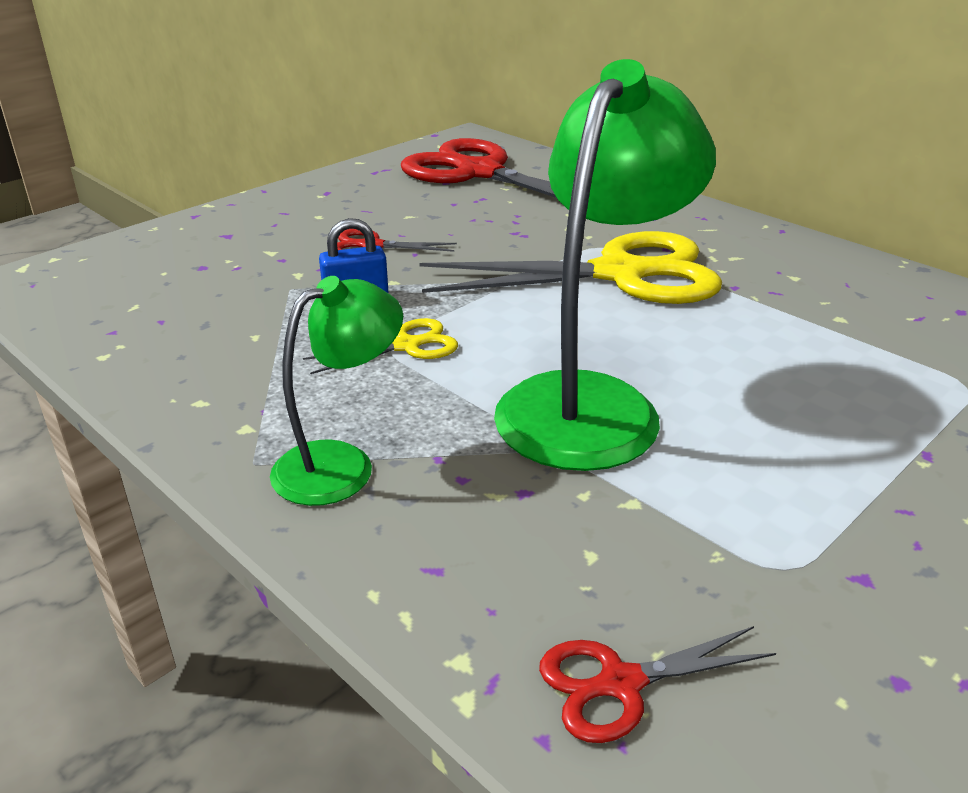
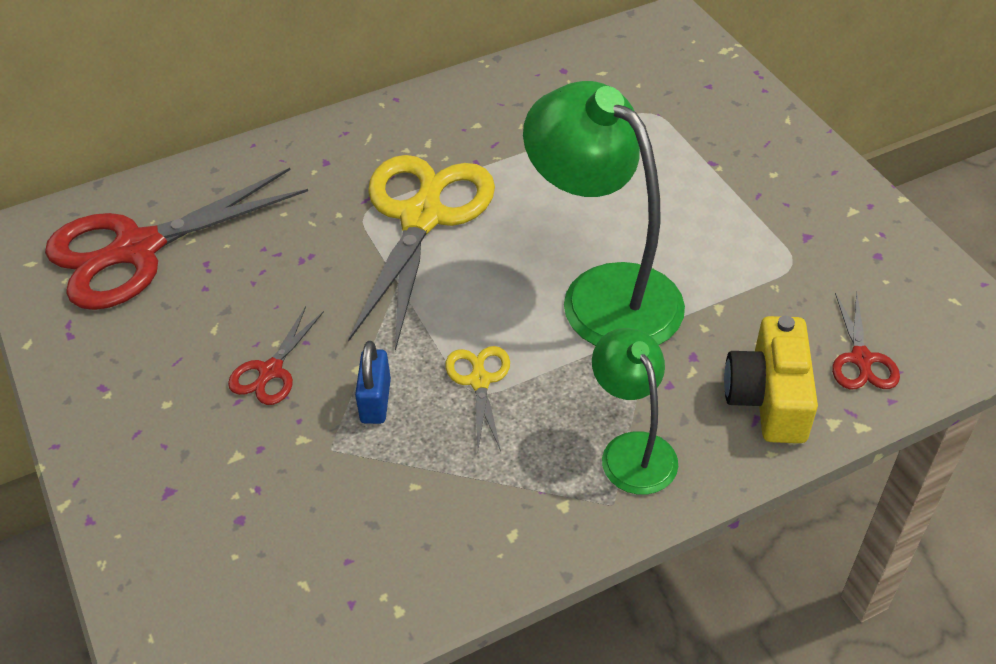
camera: 70 degrees left, 15 degrees up
none -> yellow camera [724,316,818,443]

